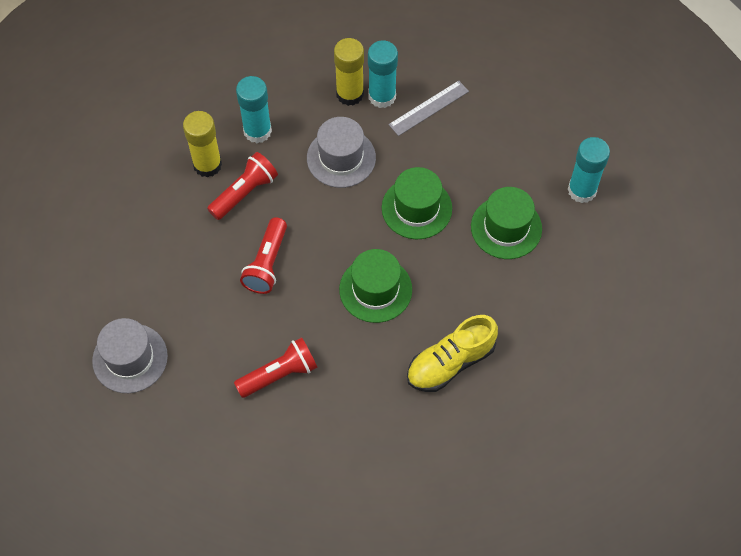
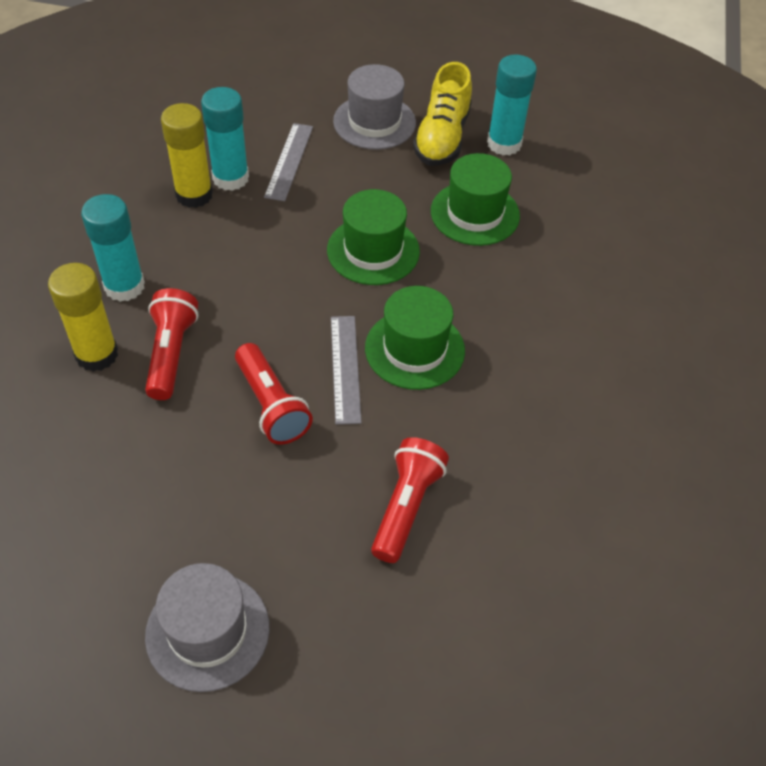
camera: 45 degrees left, 10 degrees down
grey hat [307,117,376,188] -> grey hat moved to [333,64,416,150]
yellow shoe [407,315,498,392] -> yellow shoe moved to [413,62,472,166]
none -> grey ruler [331,316,362,425]

